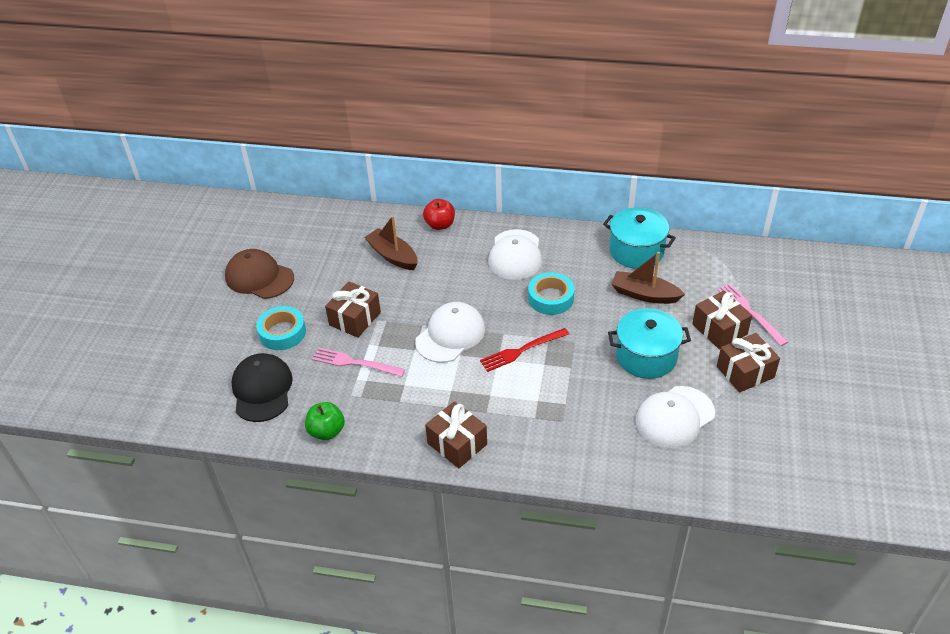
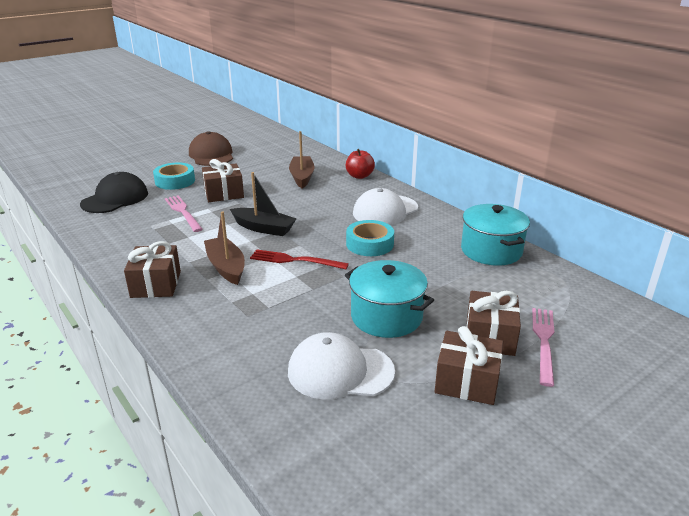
camera: 40 degrees right, 15 degrees down
green apple [305,402,345,440] -> none
white cap [415,302,485,363] -> black boat [230,172,297,236]
brown boat [611,252,685,304] -> brown boat moved to [204,211,245,285]

